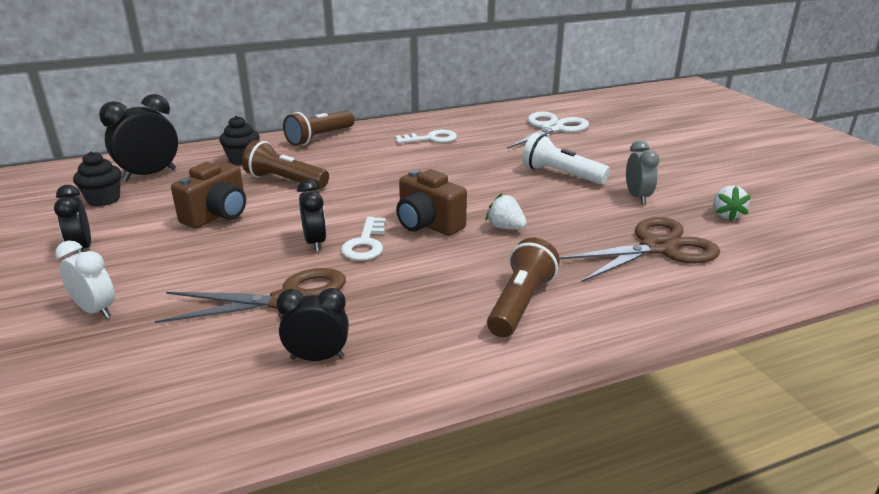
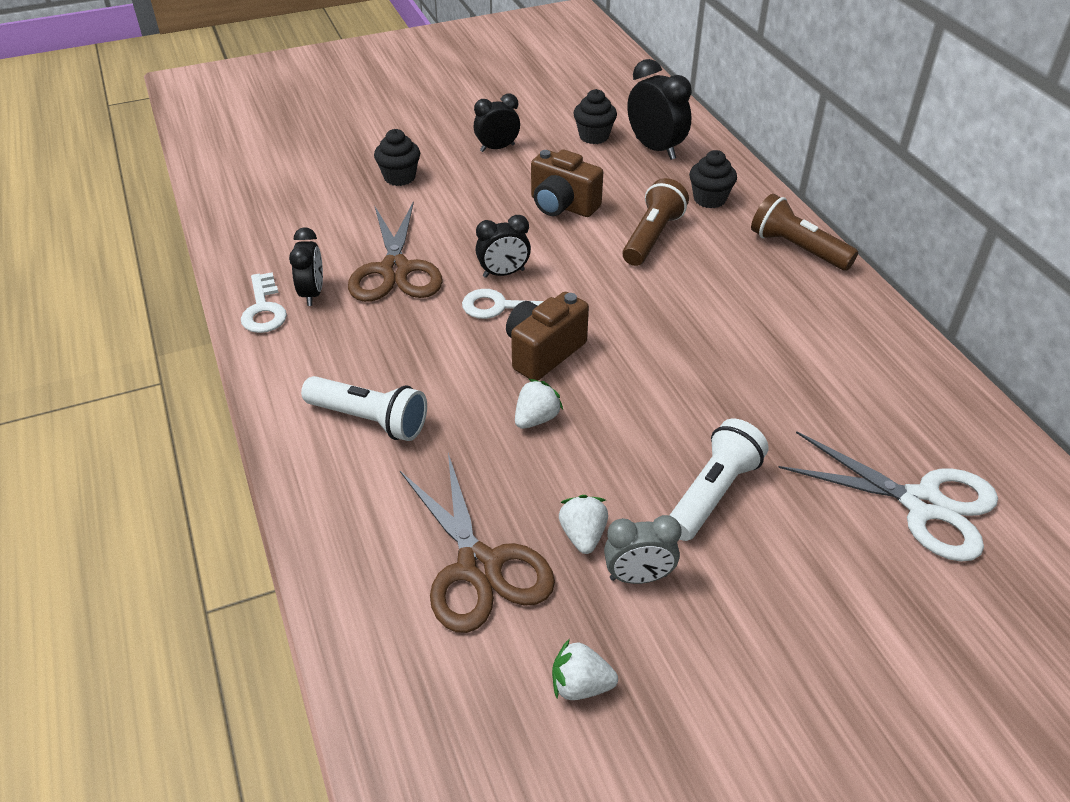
camera: 90 degrees right, 15 degrees up
white clock [55,241,115,318] -> black cupcake [374,129,420,186]
white key [395,130,457,144] -> white key moved to [241,272,287,333]
brown flashlight [487,237,560,338] -> white flashlight [301,376,427,441]
none -> white strawberry [559,495,608,554]

